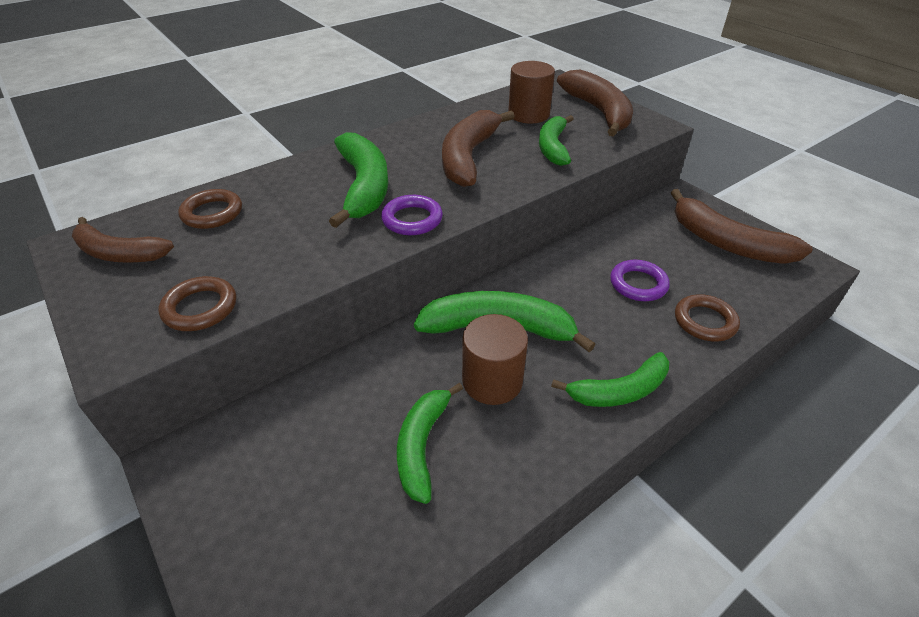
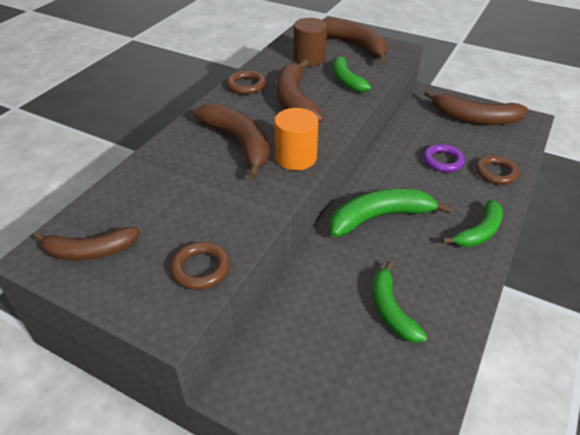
camera: 25 degrees left, 0 degrees up
brown ring [178,189,242,229] -> brown ring moved to [227,70,266,95]
green banana [329,132,388,228] -> brown banana [193,103,270,179]
purple ring [381,195,443,235] -> orange cylinder [274,108,318,171]
brown cylinder [462,314,528,405] -> none

